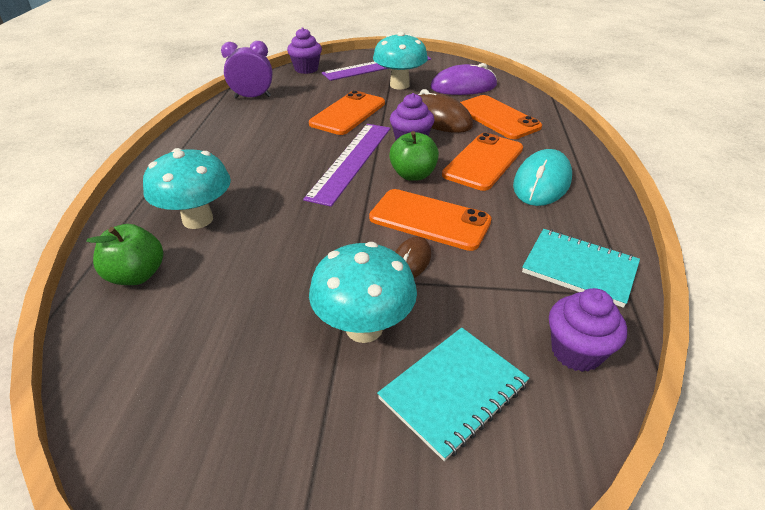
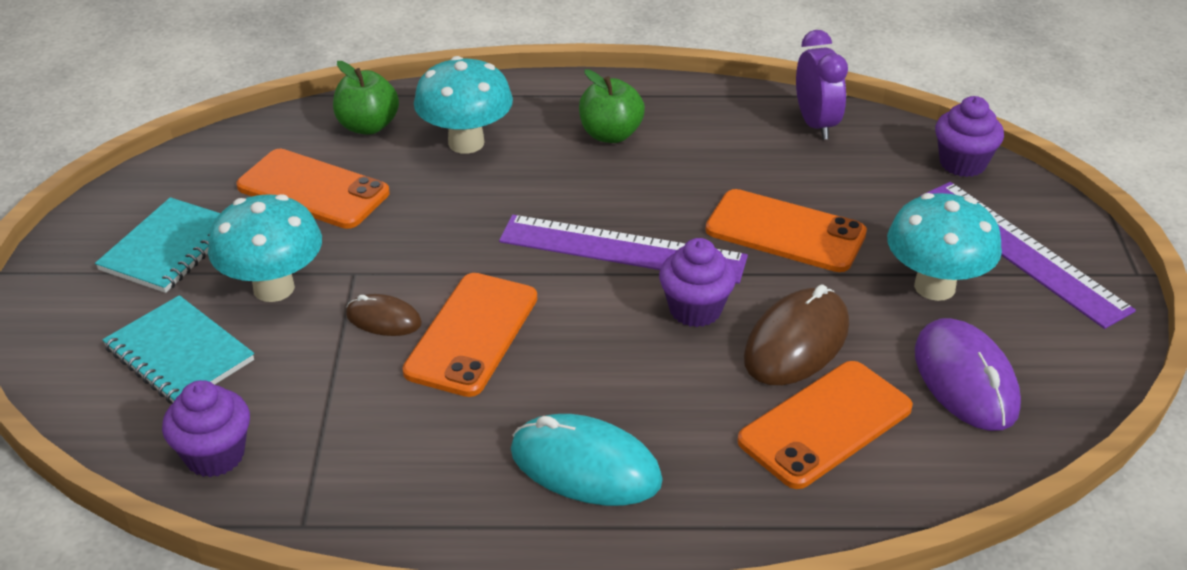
camera: 85 degrees right, 0 degrees up
green apple [389,131,439,181] -> green apple moved to [579,69,645,143]
orange phone [442,133,523,191] -> orange phone moved to [236,149,389,229]
turquoise notebook [522,229,640,308] -> turquoise notebook moved to [95,197,220,293]

